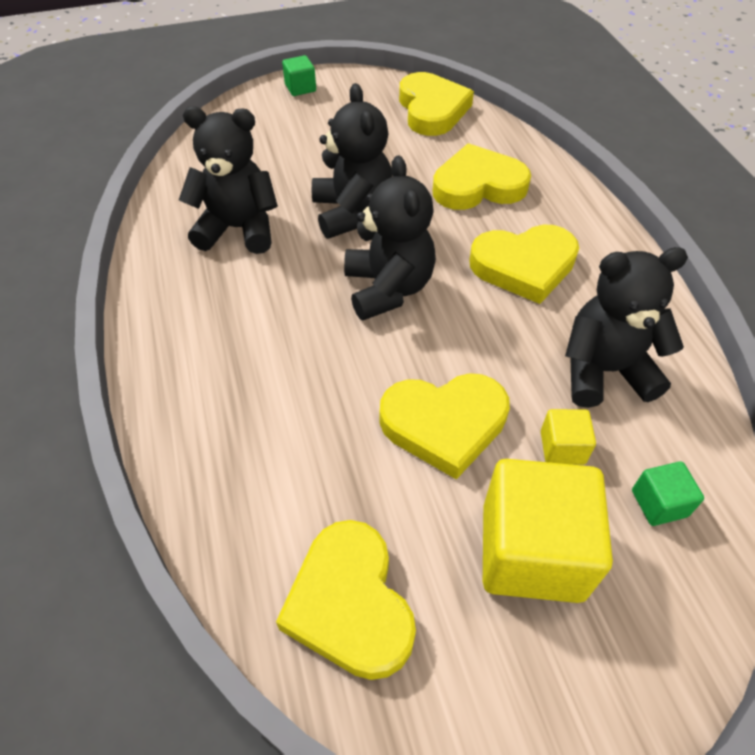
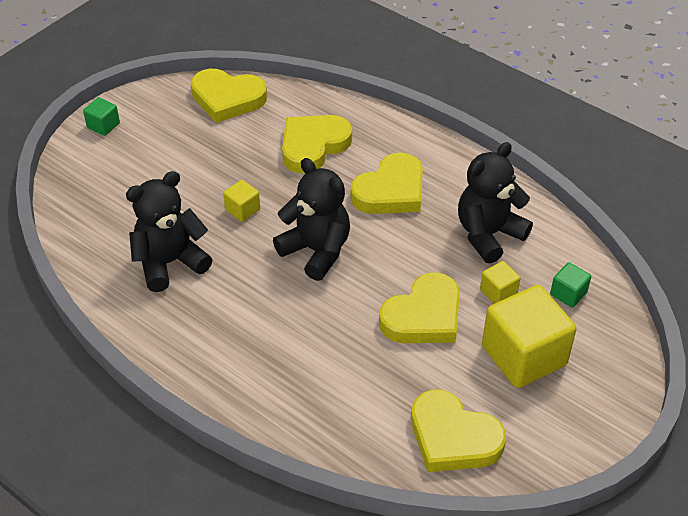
camera: 35 degrees left, 5 degrees down
black teddy bear [312,83,393,239] -> yellow cube [223,180,260,222]
yellow heart [399,72,474,136] -> yellow heart turned 150 degrees clockwise [191,69,267,123]

